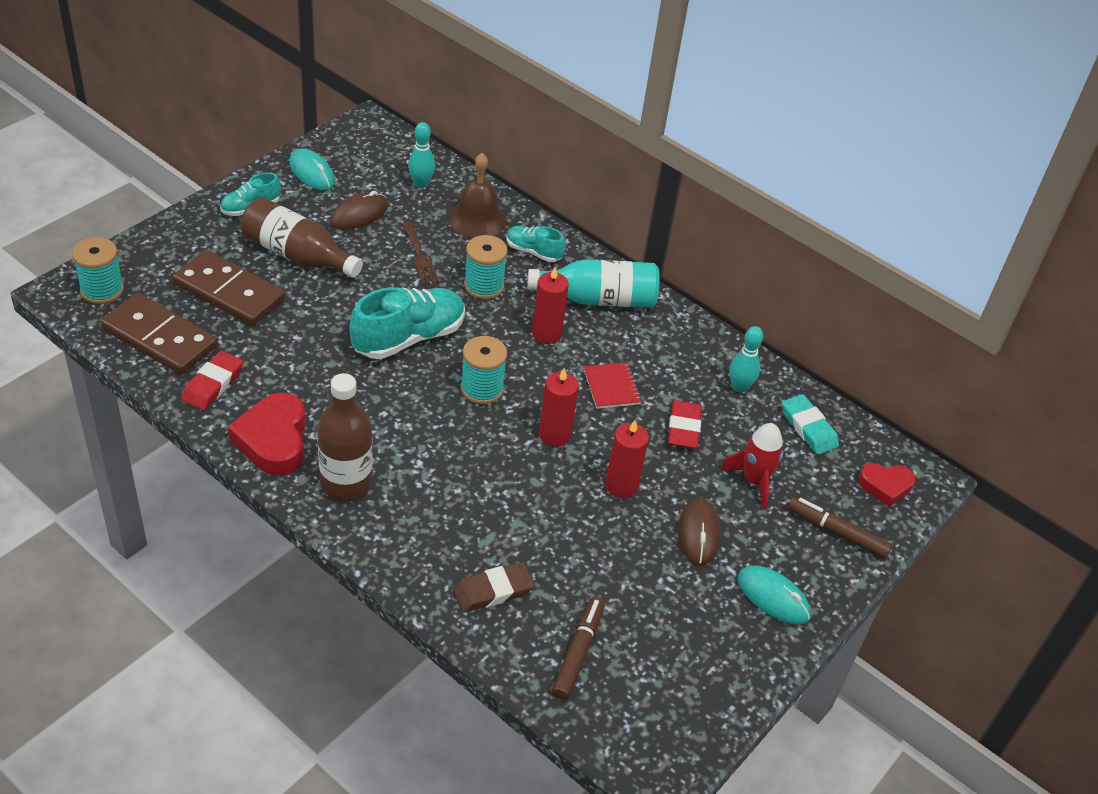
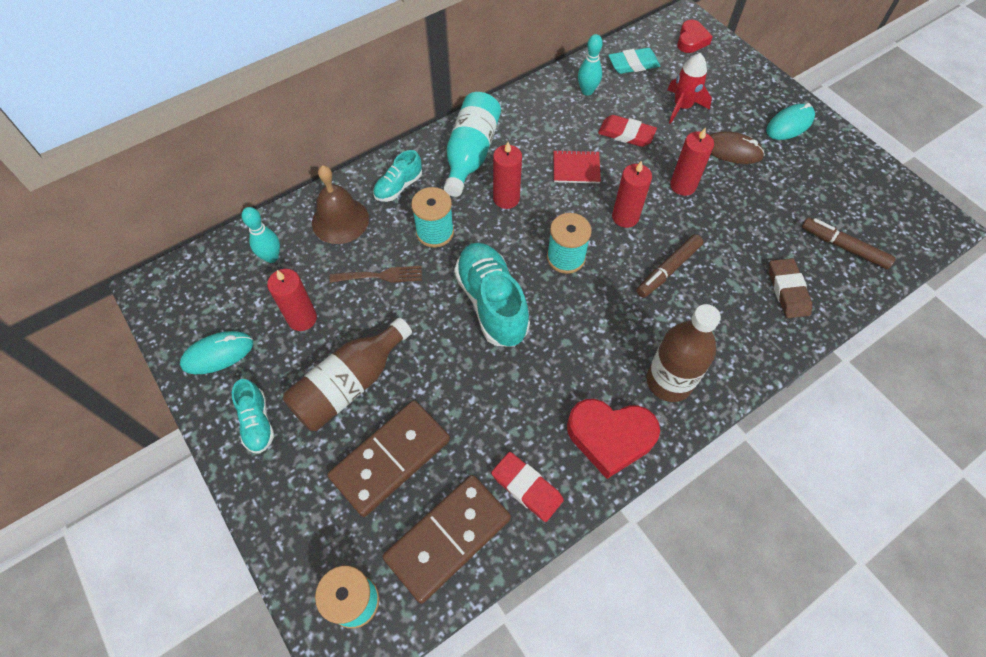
camera: 70 degrees left, 15 degrees up
brown mouse [330,191,388,230] -> red candle [267,269,317,331]
brown marker [788,497,892,559] -> brown marker moved to [636,234,703,298]

